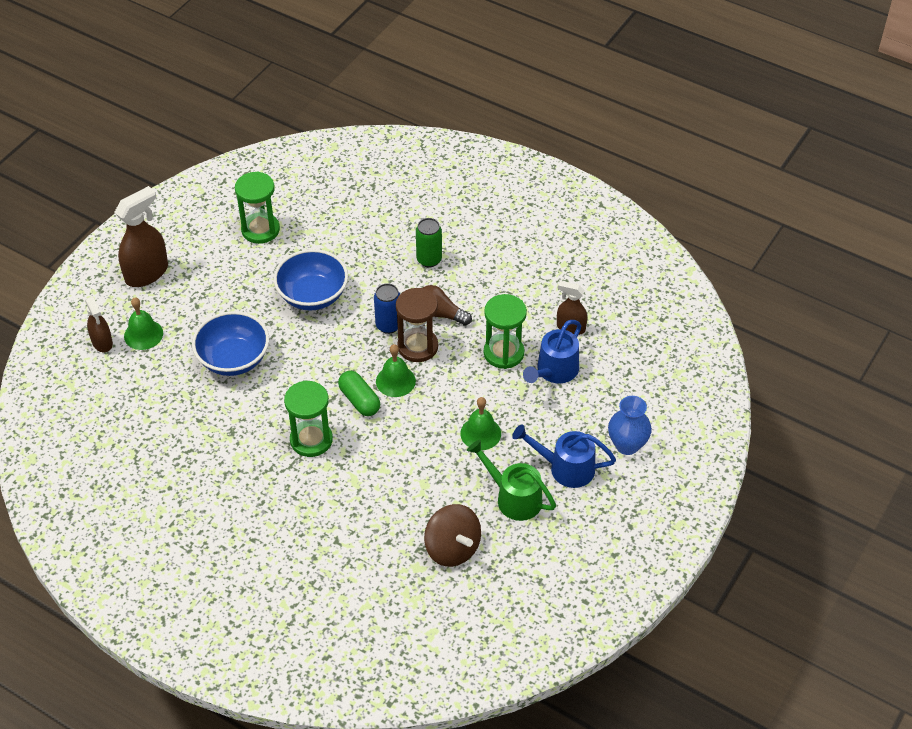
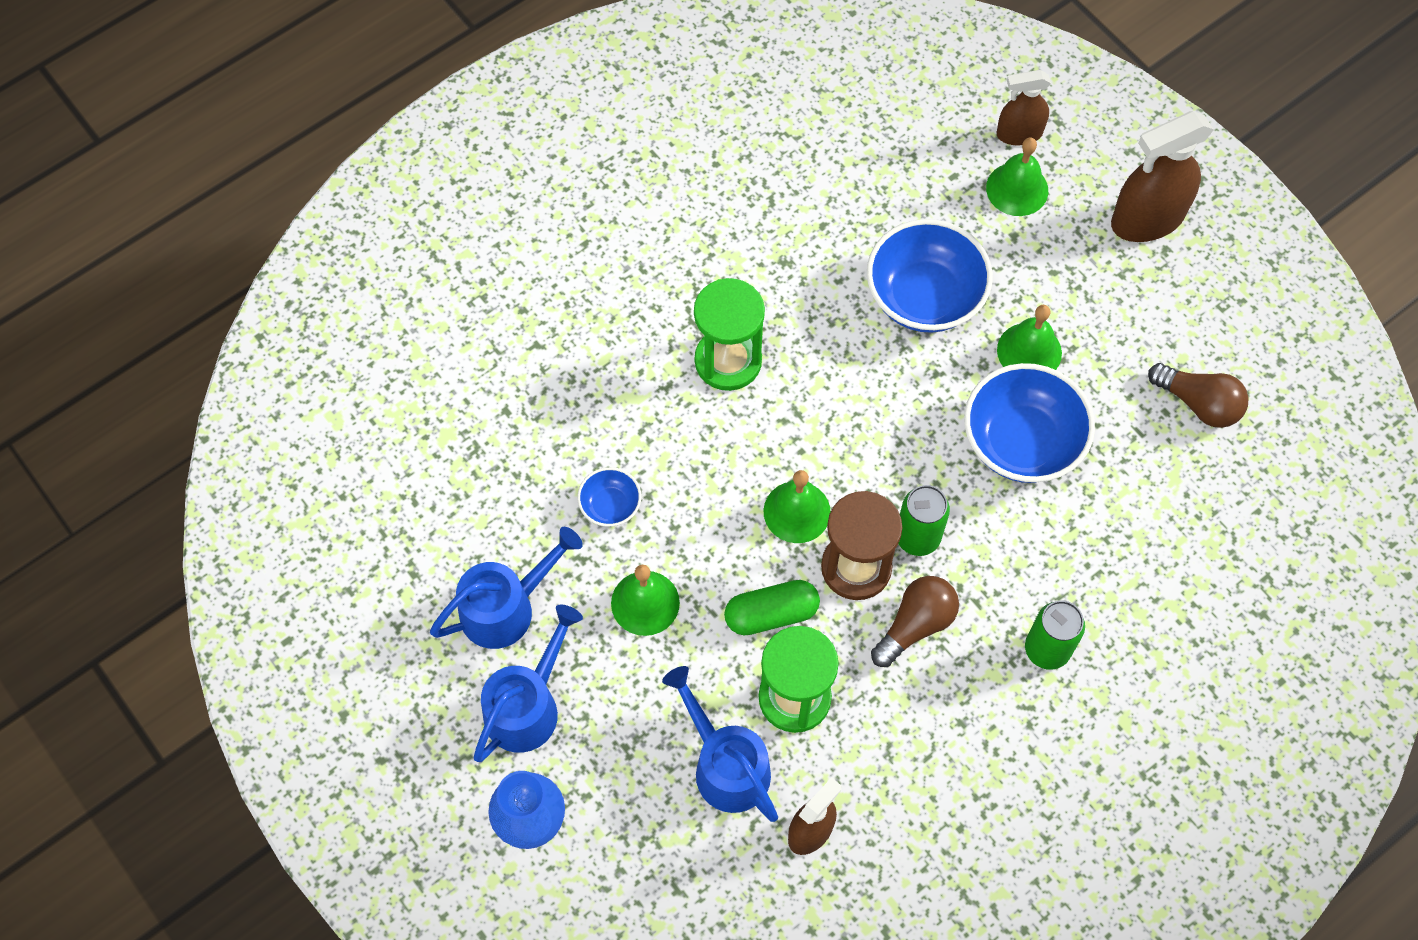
camera: 110 degrees right, 15 degrees up
brown spray bottle [114,186,168,287] -> brown spray bottle turned 90 degrees clockwise [1111,111,1214,242]
green hourglass [235,172,280,244] -> brown light bulb [1148,363,1248,428]
green capsule [338,371,380,416] -> green capsule moved to [724,580,820,635]
blue can [374,283,400,334] -> green can [898,485,950,556]
brown spinning top [424,504,481,567] -> none
green watering can [467,440,556,521] -> blue watering can [430,527,583,649]
none -> blue bowl [577,467,641,527]
none -> green bell [997,305,1062,370]

